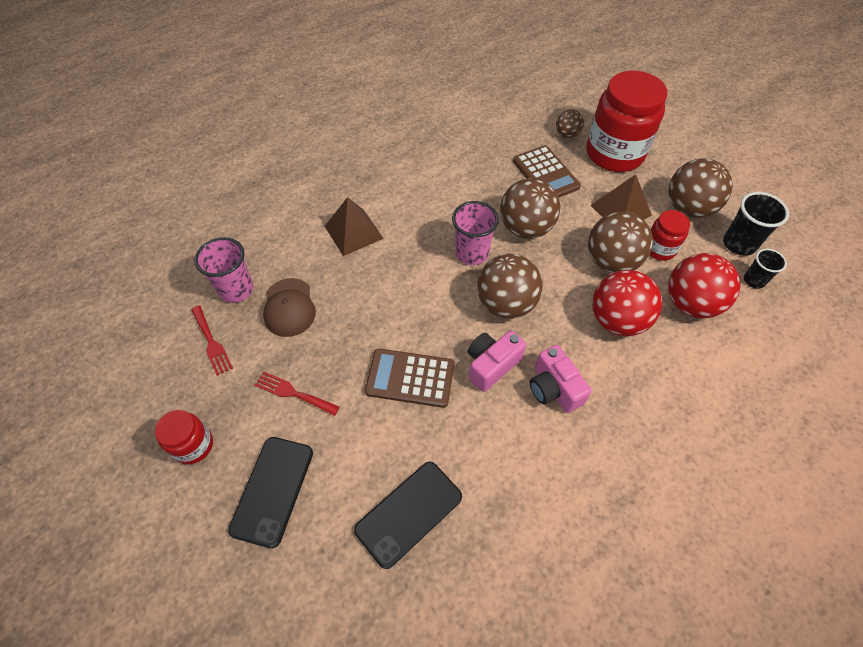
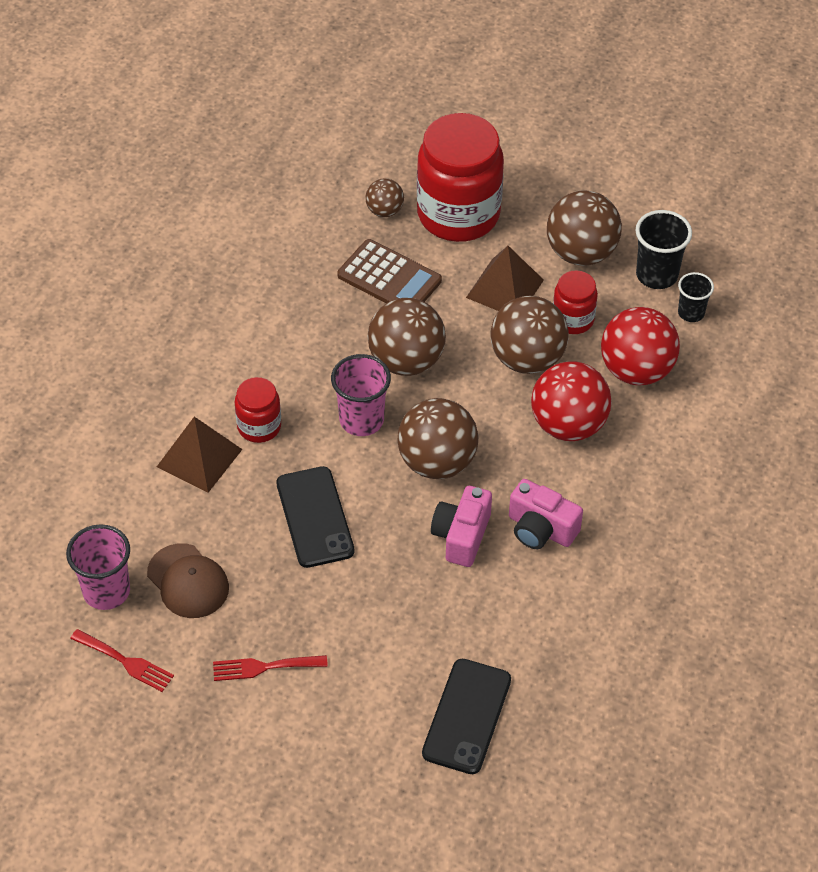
camera: 30 degrees left, 5 degrees down
red jar [155,410,213,464] -> red jar moved to [235,377,281,443]
black phone [228,437,313,548] -> black phone moved to [276,466,355,568]
brown calculator [365,349,454,408] -> none

